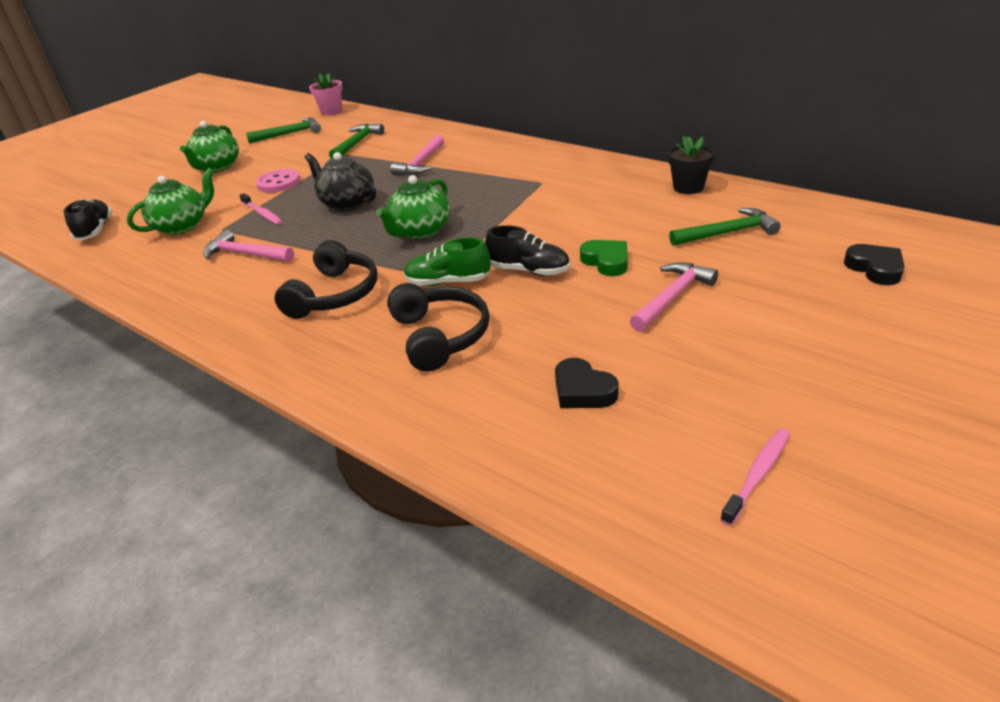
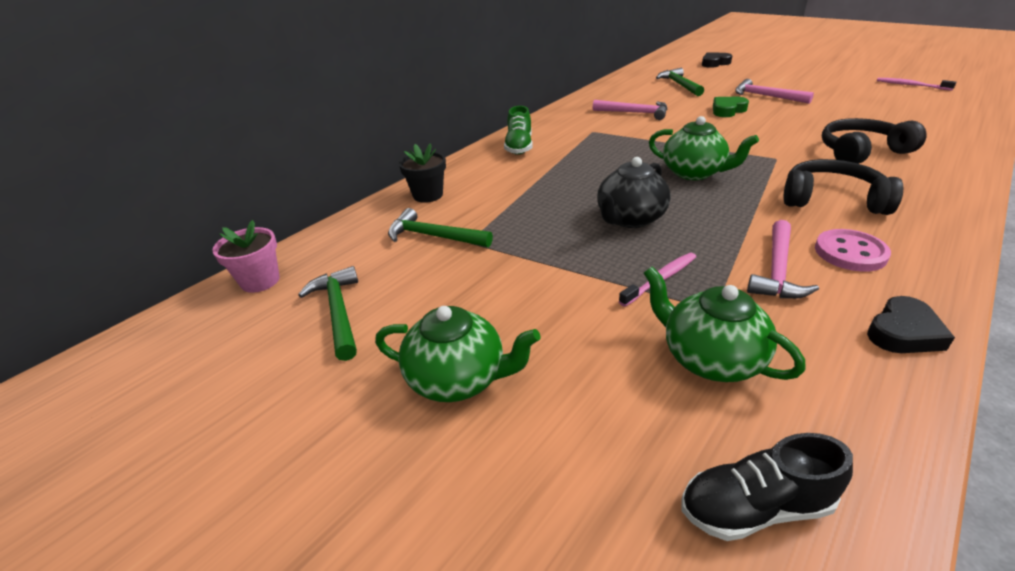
camera: 90 degrees left, 0 degrees up
pink button [256,169,300,193] -> pink button moved to [815,229,891,272]
pink hammer [390,135,444,176] -> pink hammer moved to [593,100,668,120]
green shoe [404,238,491,286] -> green shoe moved to [504,106,533,155]
black shoe [485,225,570,276] -> none
black heart [555,358,619,408] -> black heart moved to [867,296,955,353]
black flower pot [668,136,715,194] -> black flower pot moved to [399,143,446,203]

